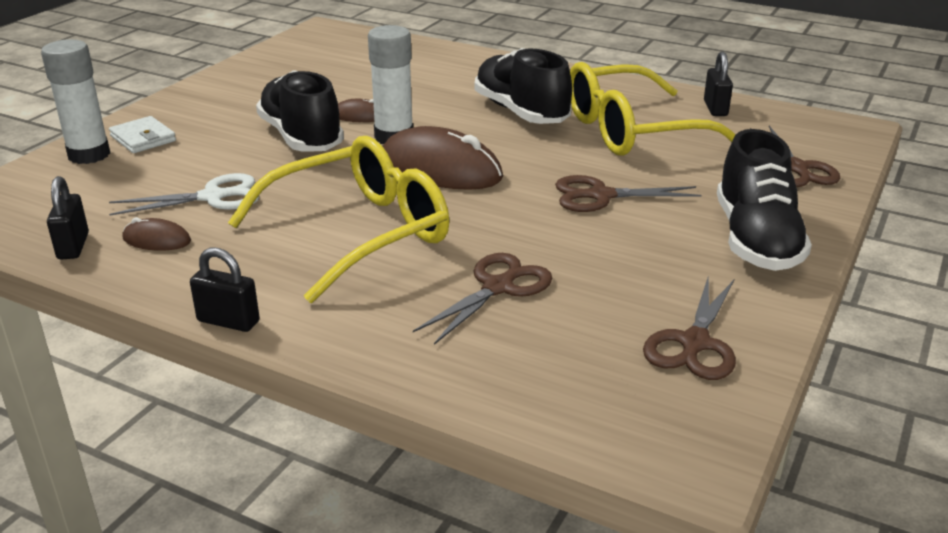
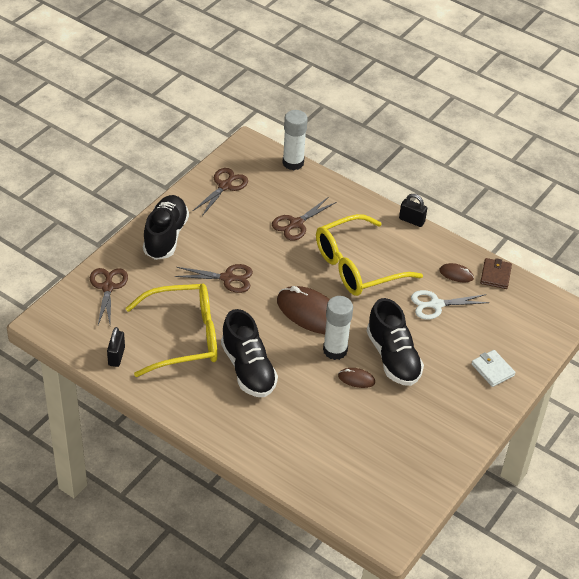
camera: 175 degrees left, 15 degrees up
white glue stick [41,39,110,164] -> white glue stick moved to [282,110,308,170]
black padlock [47,176,89,259] -> brown wallet [480,258,512,289]

